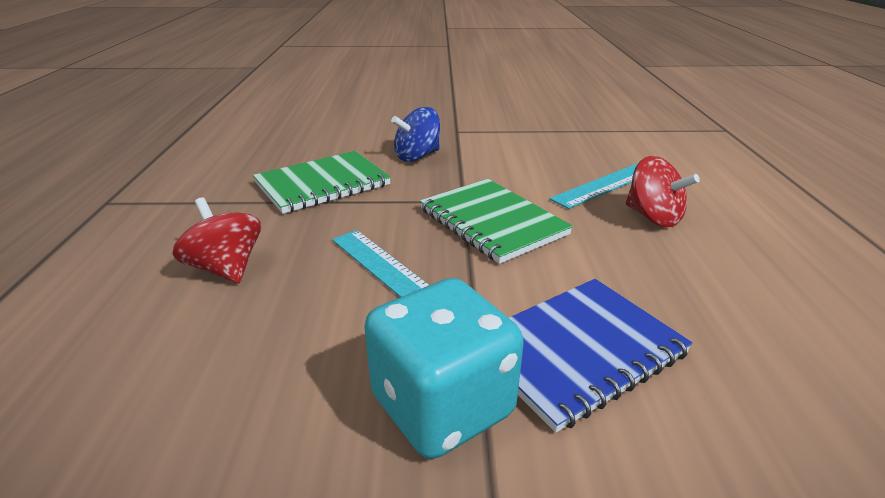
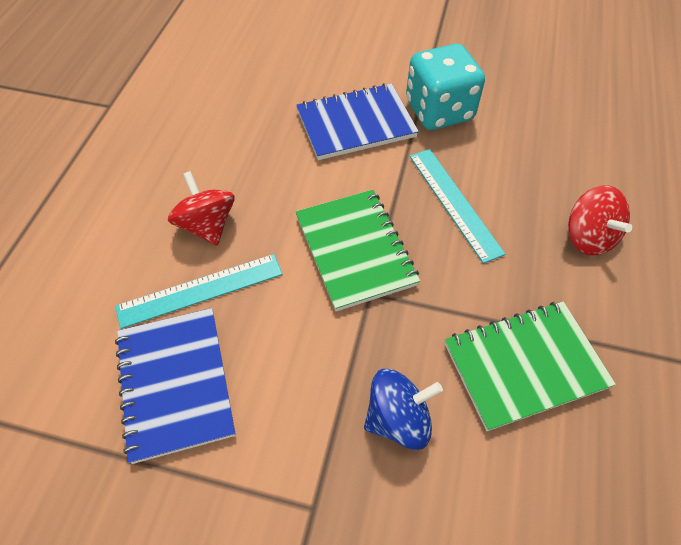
camera: 165 degrees left, 25 degrees up
none -> blue notebook [115,308,236,464]

